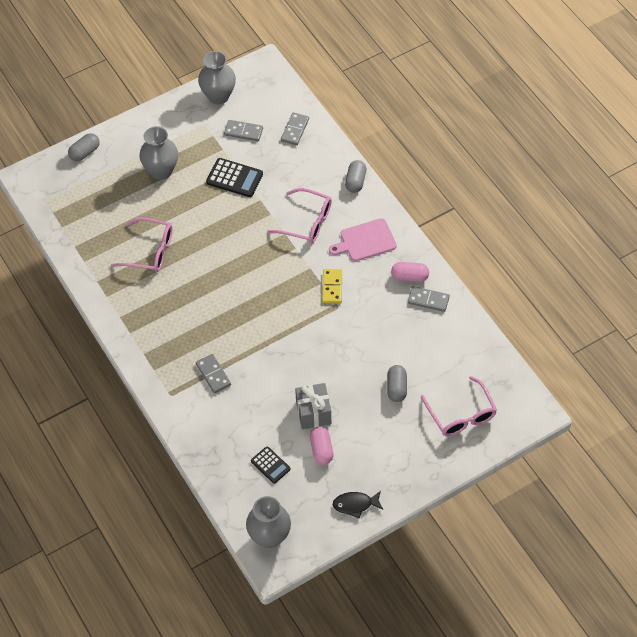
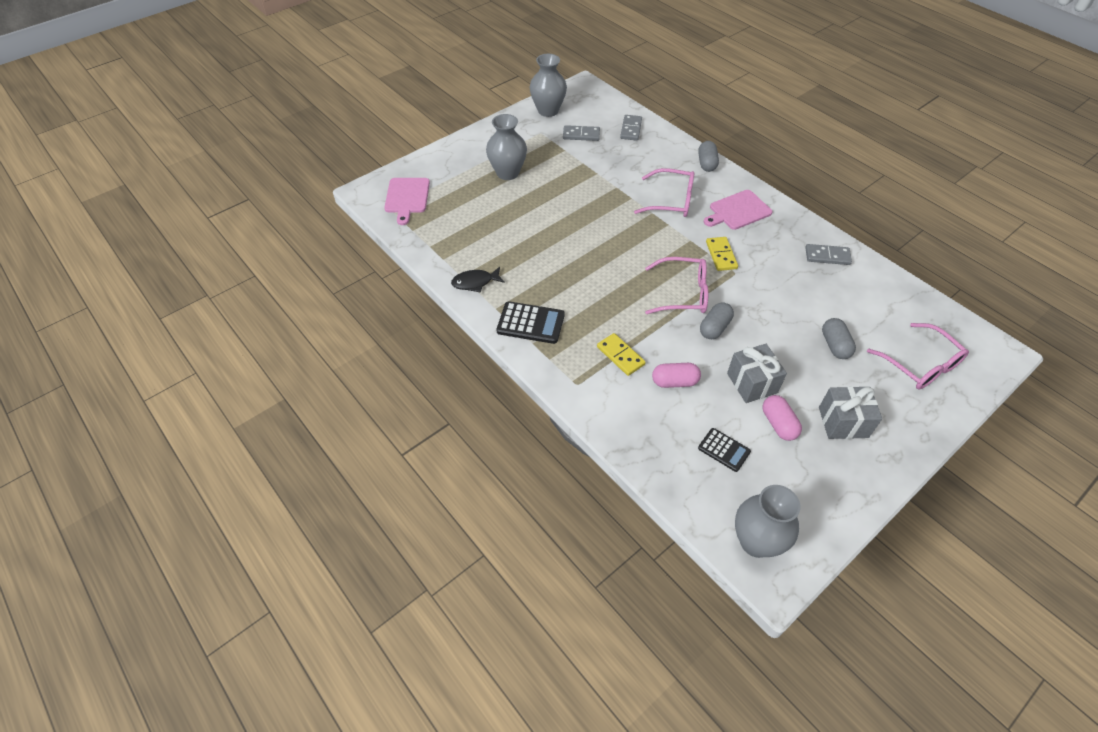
camera: 10 degrees left, 5 degrees down
grey capsule [68,133,100,161] -> grey capsule moved to [700,302,734,339]
pink glasses [111,217,172,272] -> pink glasses moved to [645,257,708,314]
grey domino [196,354,231,393] -> yellow domino [597,333,646,376]
black calculator [206,158,263,197] -> black calculator moved to [496,301,565,344]
black fish [333,491,384,519] -> black fish moved to [451,267,505,293]
pink capsule [391,262,429,282] -> pink capsule moved to [652,363,701,388]
none -> pink cutting board [384,178,430,225]
none -> grey gift [819,386,882,439]

